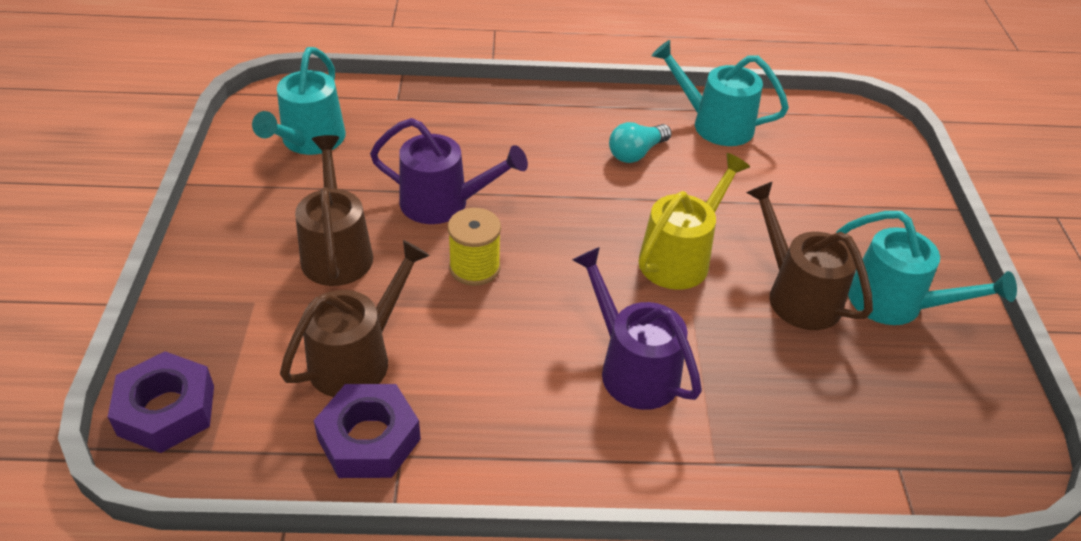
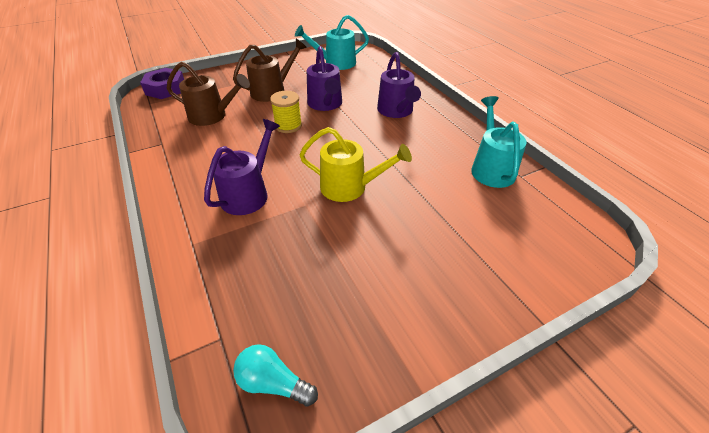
camera: 65 degrees right, 0 degrees up
purple nut [313,384,421,478] -> none
turquoise light bulb [609,122,671,163] -> turquoise light bulb moved to [233,344,318,407]
brown watering can [746,181,873,330] -> none
turquoise watering can [836,211,1017,325] -> none
none -> purple watering can [377,52,421,118]

